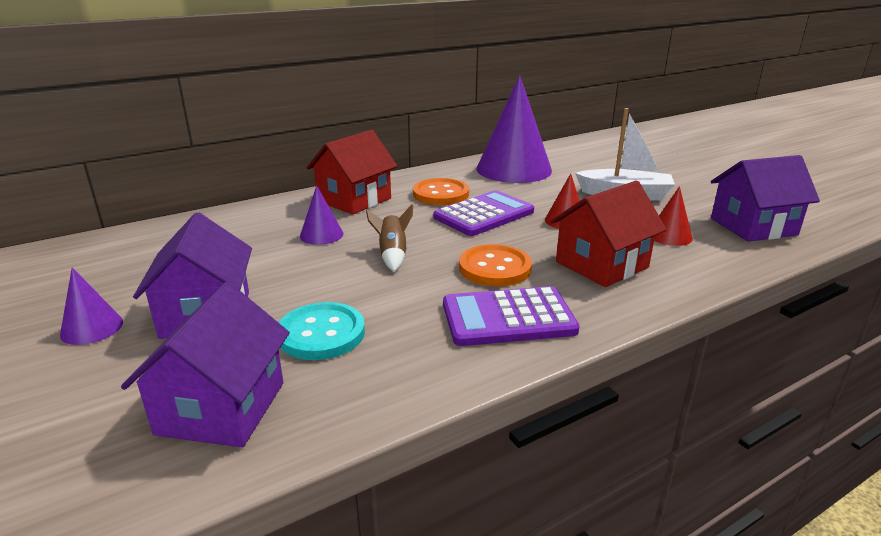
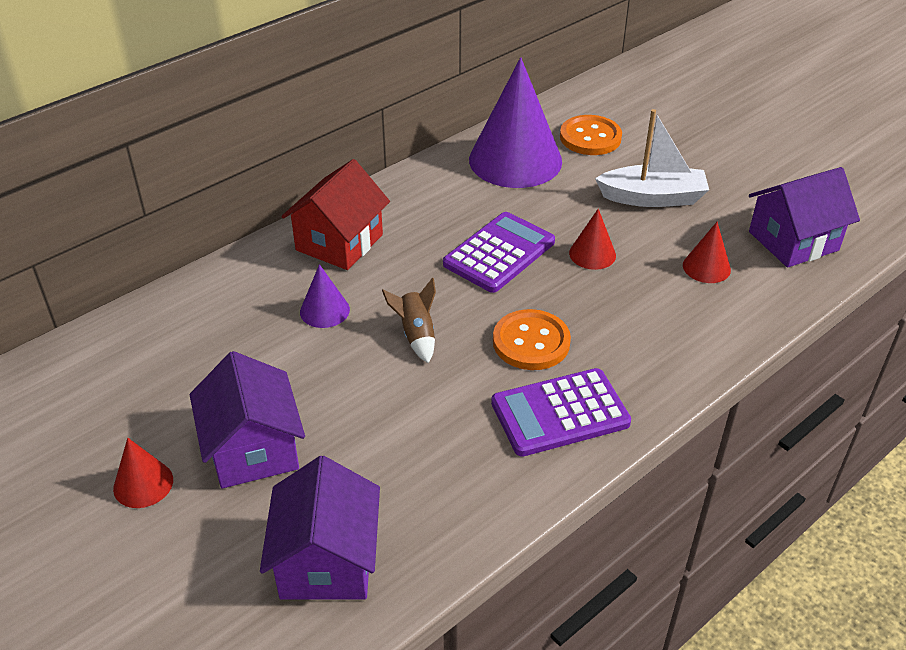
camera: 10 degrees left, 15 degrees up
purple cone [60,268,123,345] -> red cone [113,438,173,508]
turquoise button [279,302,365,360] -> none
orange button [413,178,469,205] -> orange button moved to [560,115,622,155]
red house [550,181,667,287] -> none

